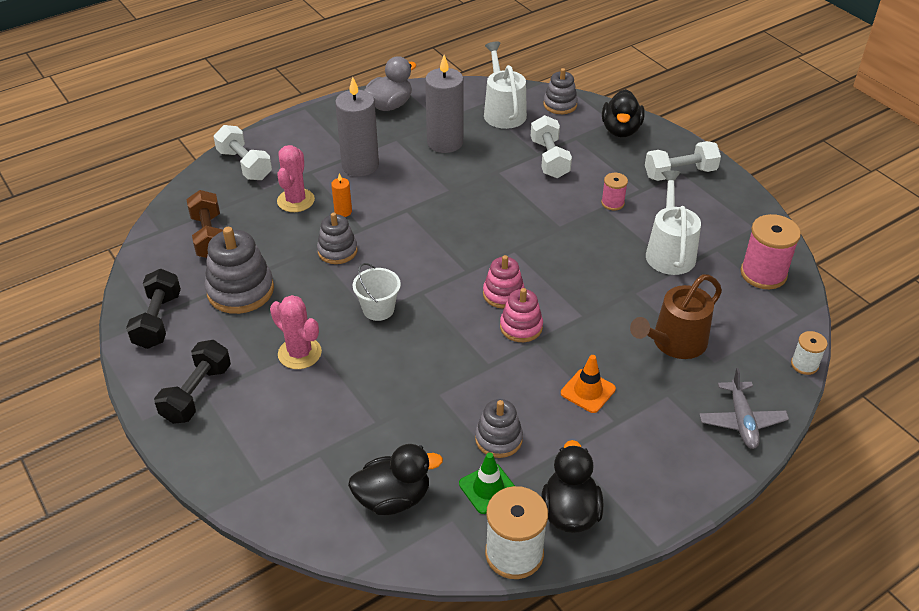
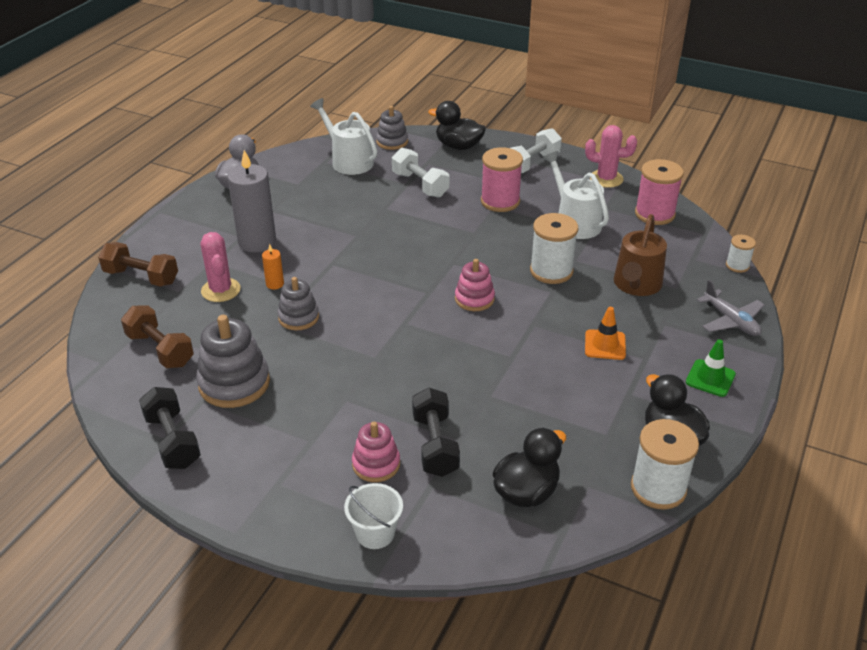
camera: 30 degrees left, 5 degrees down
black dumbbell [154,340,231,424] -> black dumbbell moved to [412,388,460,477]
white dumbbell [213,125,272,180] -> brown dumbbell [98,242,178,287]
pink cactus [270,295,322,369] -> pink cactus moved to [585,125,637,188]
white bucket [353,263,401,321] -> white bucket moved to [344,483,403,549]
grey candle [425,55,464,153] -> none
green traffic cone [459,452,515,514] -> green traffic cone moved to [686,339,736,397]
grey stacking toy [475,399,523,458] -> none
pink stacking toy [500,288,543,342] -> pink stacking toy moved to [352,422,400,482]
pink spool [601,173,628,210] -> pink spool [481,147,523,212], size x1.83
black duck [602,89,645,137] -> black duck turned 135 degrees clockwise [428,101,486,150]
none -> white spool [530,213,579,284]

